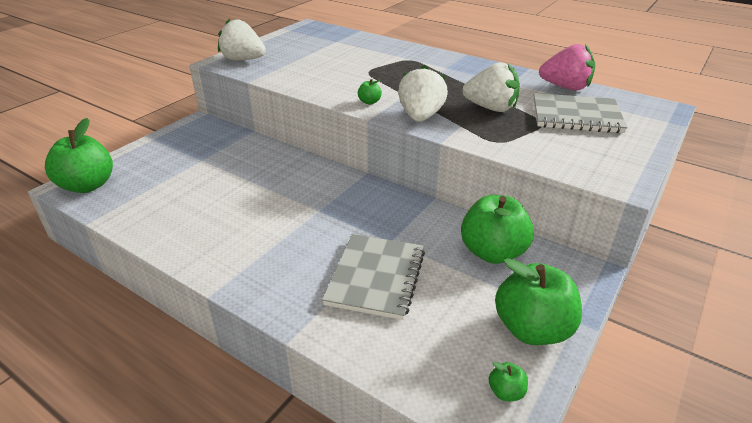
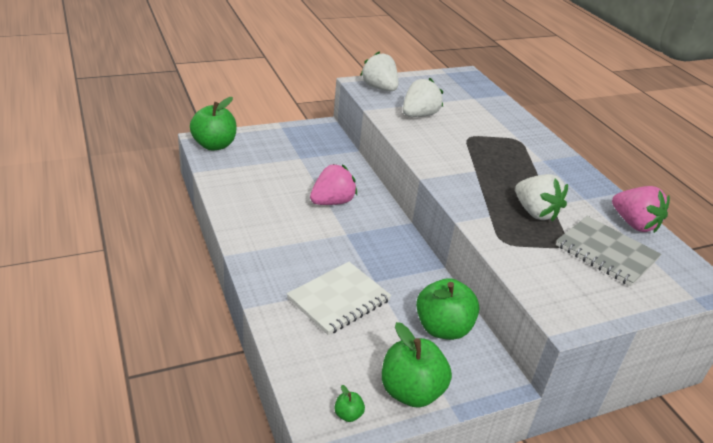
camera: 30 degrees right, 0 degrees up
grey notebook [322,234,425,320] -> white notebook [287,262,391,335]
green apple [358,79,382,104] -> none
white strawberry [398,65,448,122] -> white strawberry moved to [403,78,443,117]
none -> pink strawberry [310,164,357,205]

